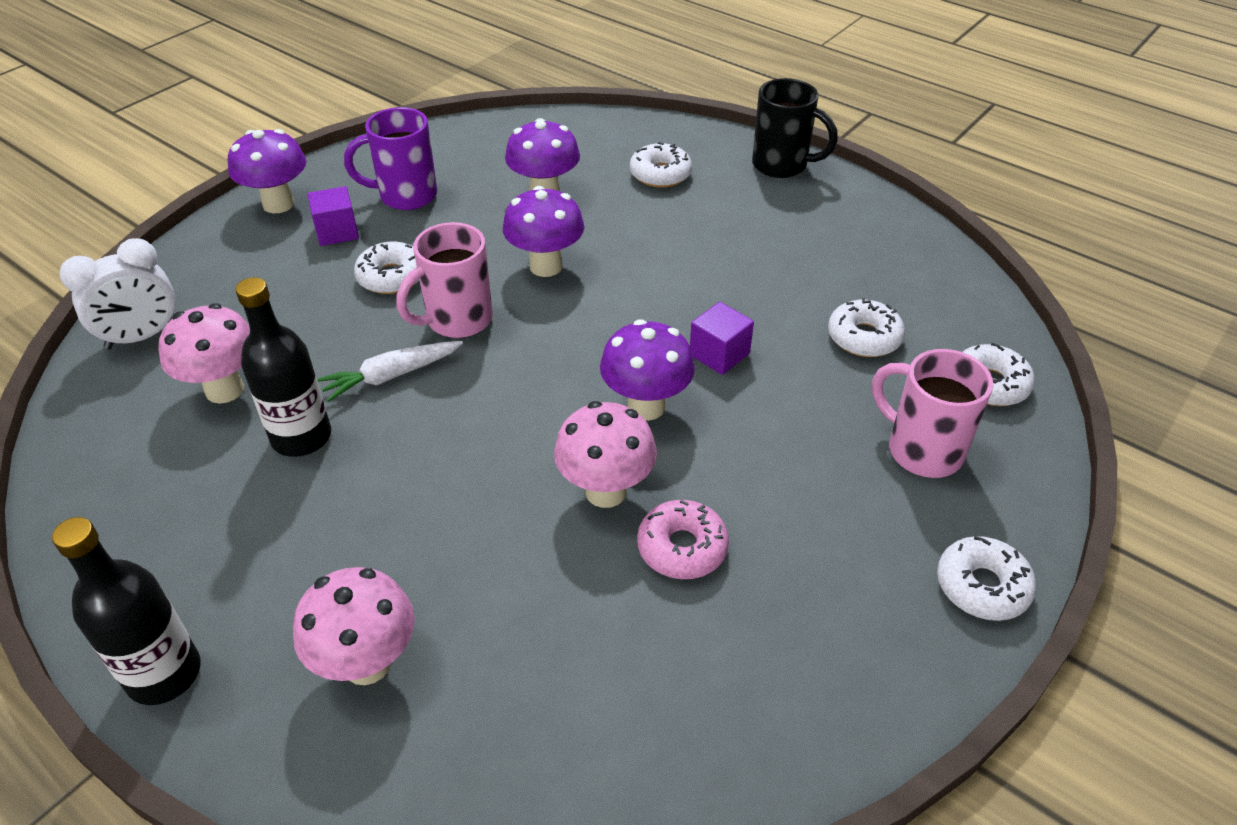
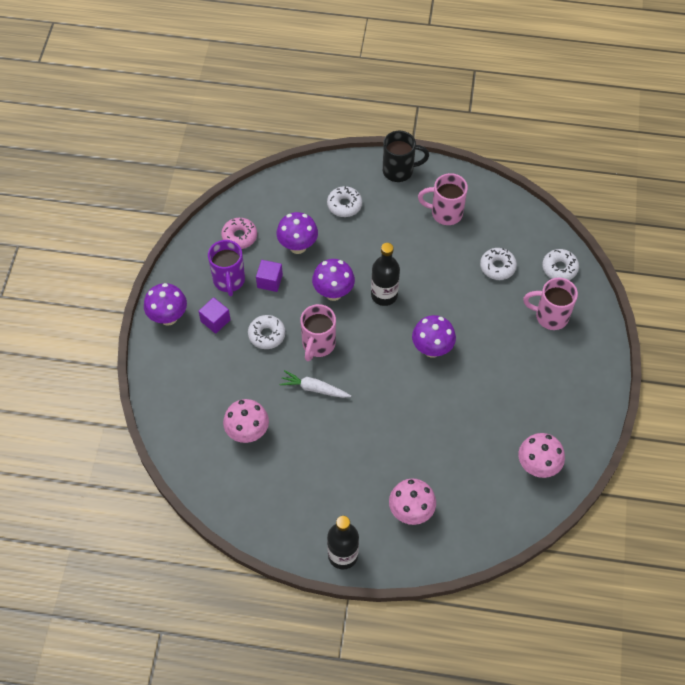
camera: 30 degrees left, 15 degrees up
white clock [60,238,176,349] -> none
black bottle [235,277,331,457] -> black bottle moved to [371,243,400,306]
white carrot [317,341,463,402] -> white carrot turned 75 degrees clockwise [279,370,351,398]
purple mug [344,107,437,210] -> purple mug turned 60 degrees counterclockwise [208,240,245,296]
pink mushroom [554,401,657,508] -> pink mushroom moved to [519,433,565,478]
pink donut [637,500,729,579] -> pink donut moved to [221,218,257,249]
purple cube [690,302,754,375] -> purple cube moved to [256,260,283,292]
white donut [937,536,1036,621] -> none
none -> pink mug [418,173,468,225]

